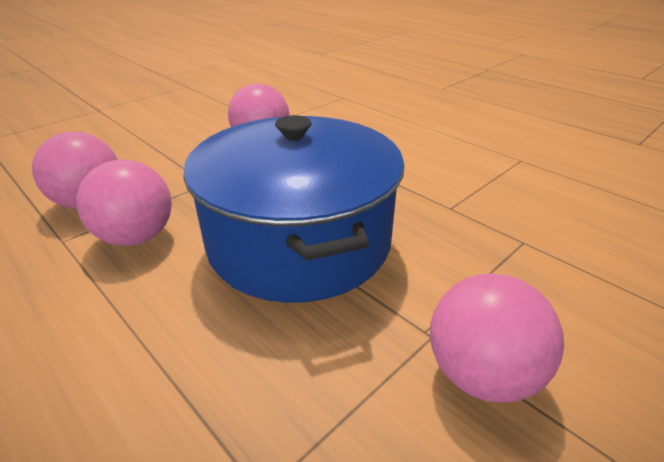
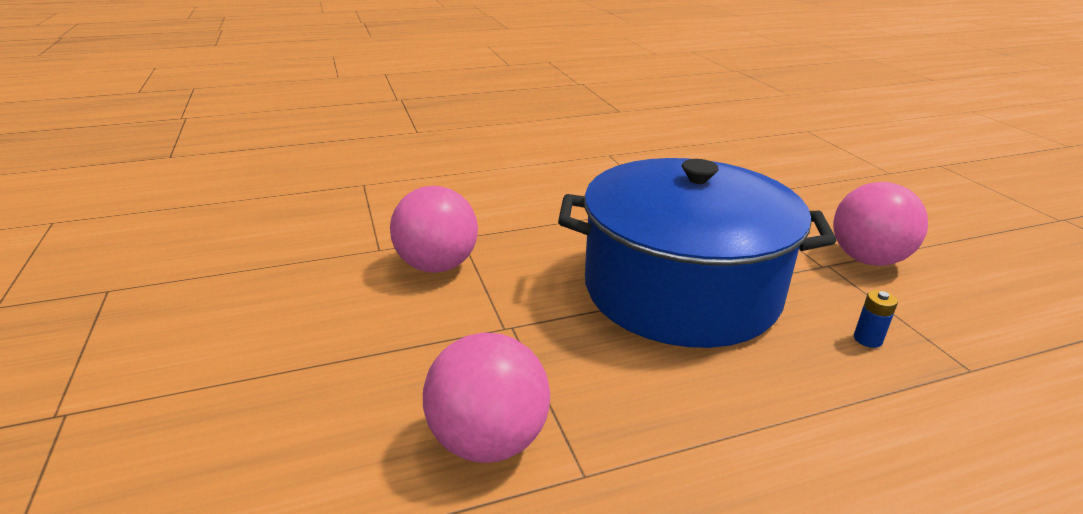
camera: 65 degrees left, 5 degrees down
pink ball [76,160,172,246] -> none
none -> blue battery [854,290,898,348]

